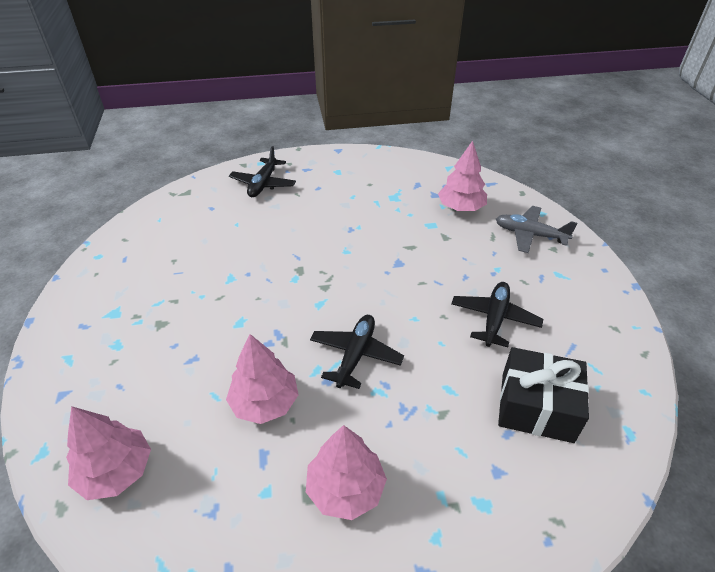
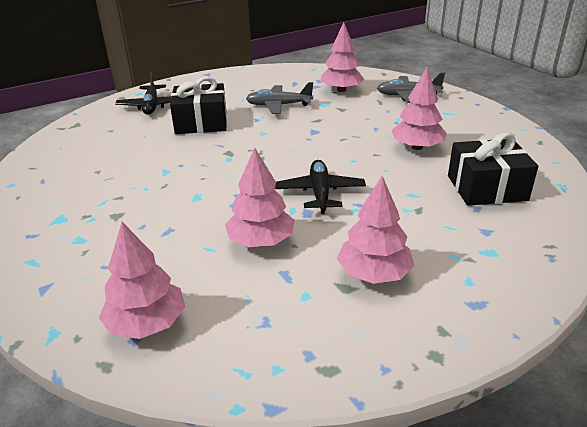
camera: 20 degrees left, 10 degrees down
black plane [451,282,543,347] -> pink tree [392,68,447,150]
none -> black gift [170,77,227,134]
none -> grey plane [246,82,313,114]

